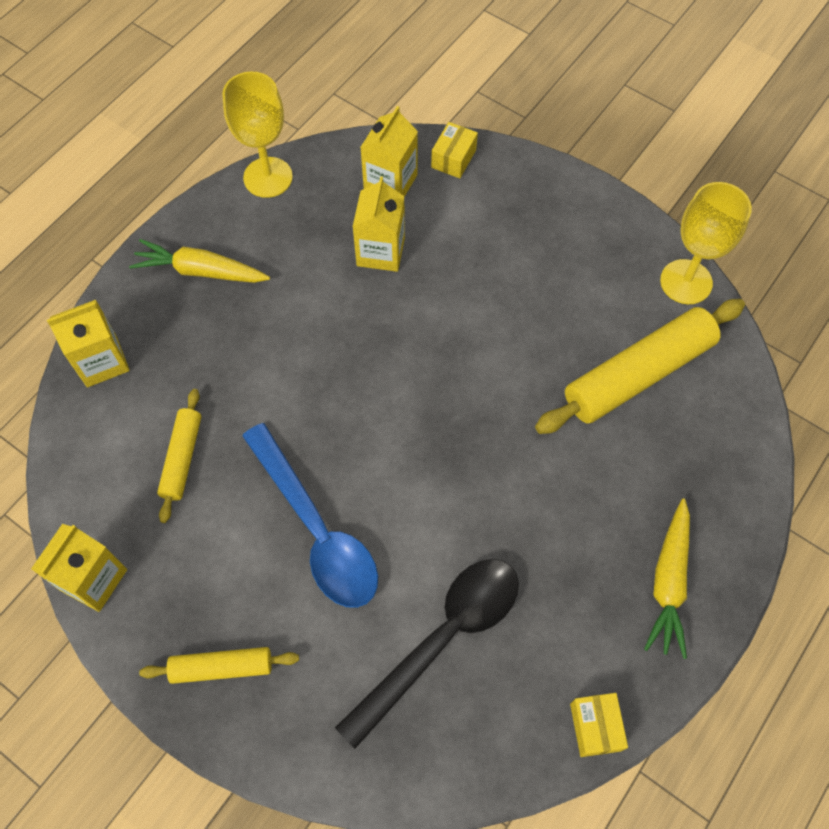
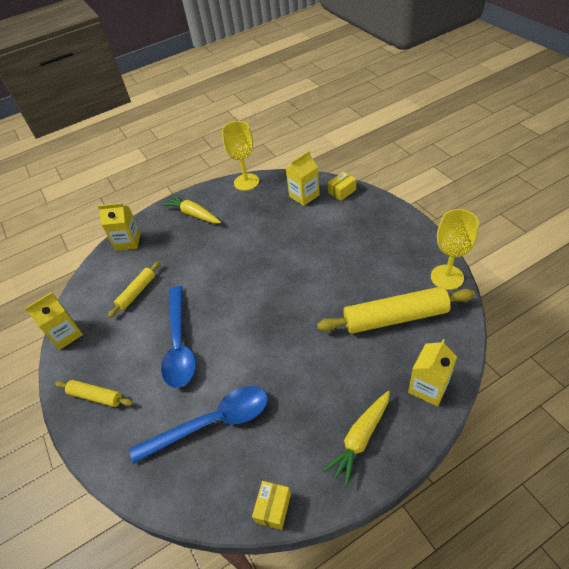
camera: 30 degrees right, 15 degrees down
black spoon [335,559,519,749] -> blue spoon [130,386,268,464]
yellow carton [352,176,405,272] -> yellow carton moved to [408,339,457,407]

